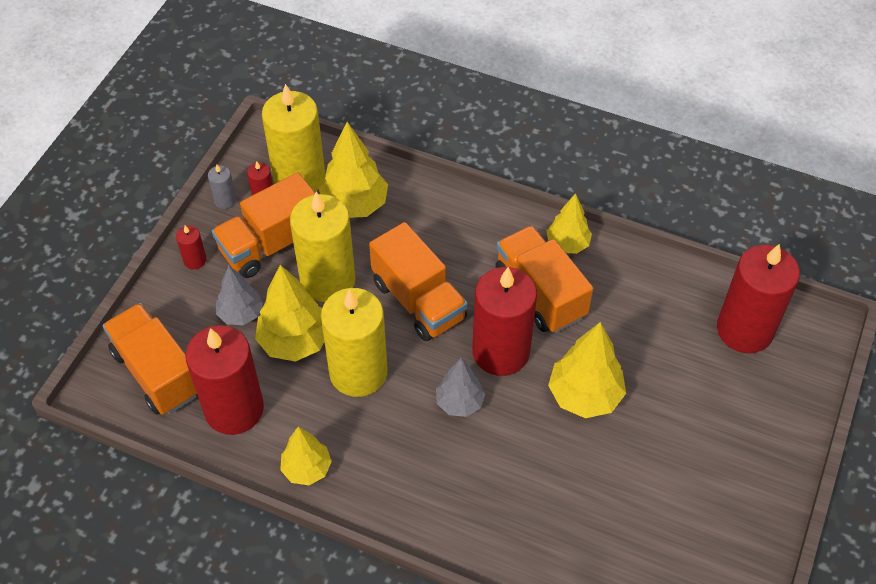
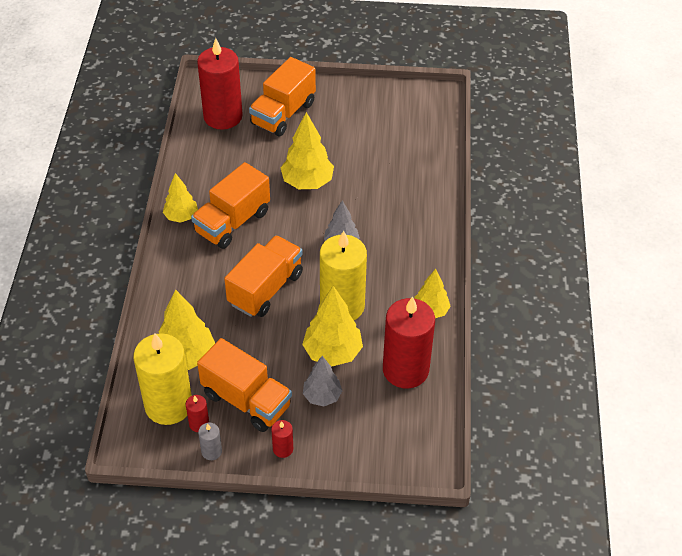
camera: 110 degrees left, 5 degrees down
orange truck [103,303,197,415] -> orange truck moved to [249,57,316,136]
yellow candle [290,192,356,302] -> none
red candle [472,267,537,376] -> none

